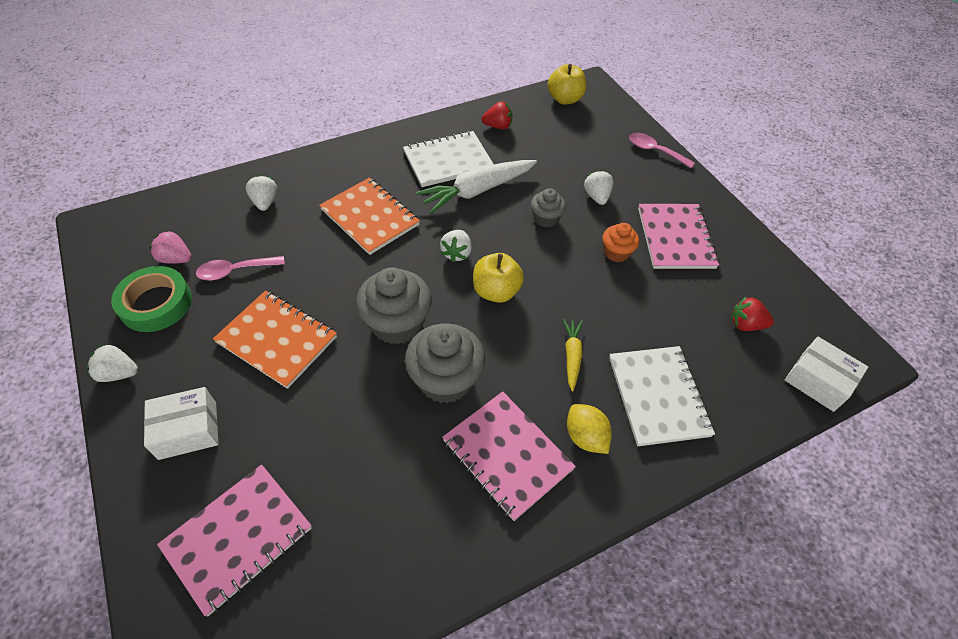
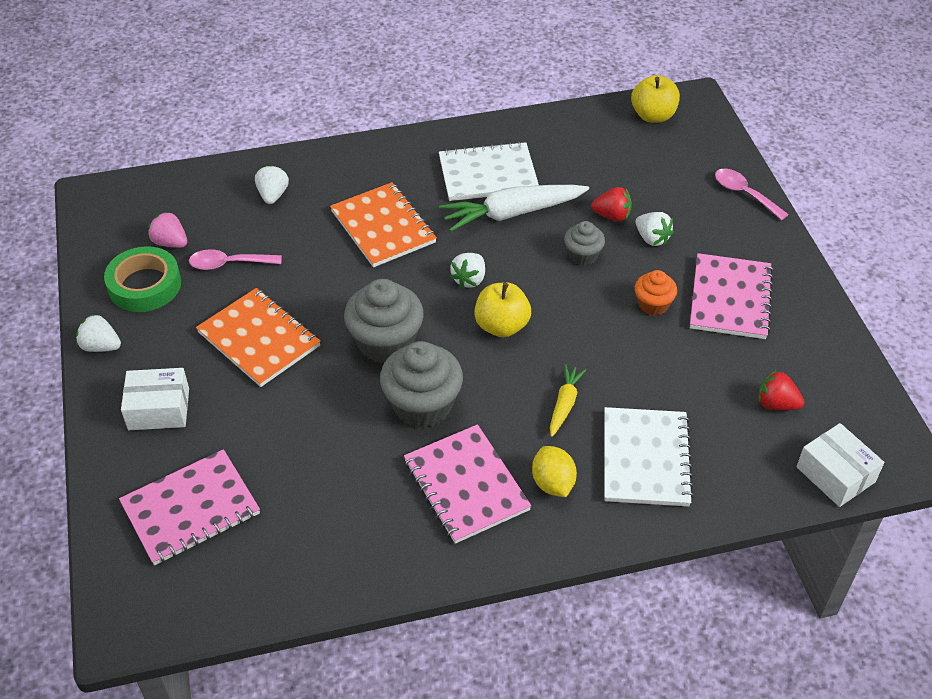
camera: 15 degrees right, 5 degrees down
red strawberry [481,101,513,129] -> red strawberry moved to [591,187,632,221]
white strawberry [584,170,614,205] -> white strawberry turned 135 degrees clockwise [636,212,674,246]

